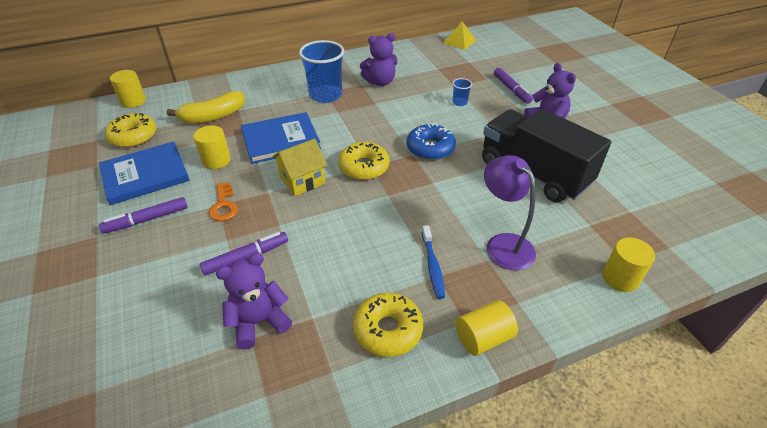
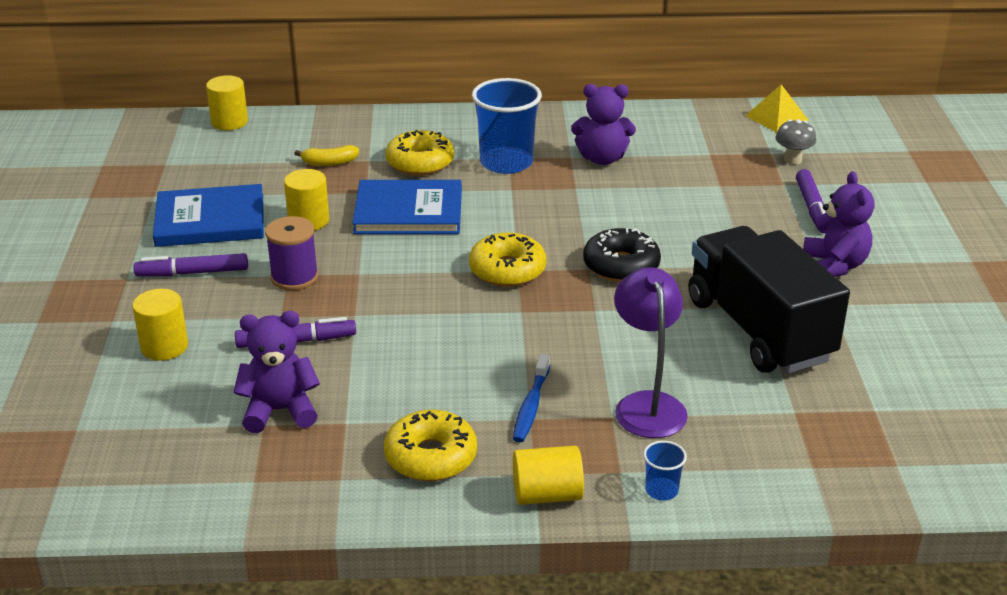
camera: 20 degrees right, 10 degrees down
yellow donut [105,113,156,148] -> yellow donut moved to [385,130,454,176]
yellow banana [167,91,245,124] -> yellow banana [294,145,359,166], size x0.56
orange key [209,182,238,221] -> purple spool [265,216,318,290]
yellow house [272,138,327,196] -> none
blue donut [407,123,456,160] -> black donut [583,228,661,282]
blue cup [452,78,472,106] -> blue cup moved to [643,441,687,501]
yellow cylinder [602,237,655,292] -> yellow cylinder moved to [132,289,188,361]
none -> grey mushroom [775,119,816,164]

